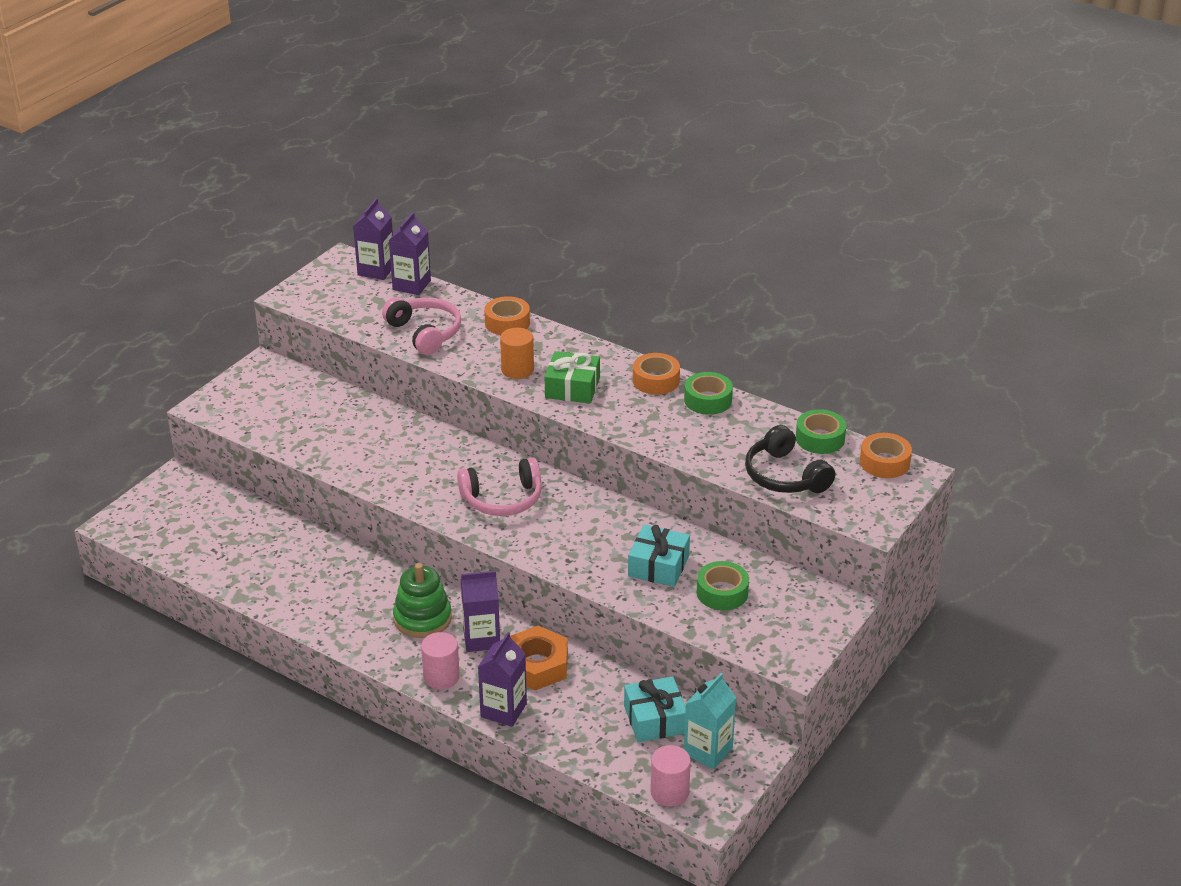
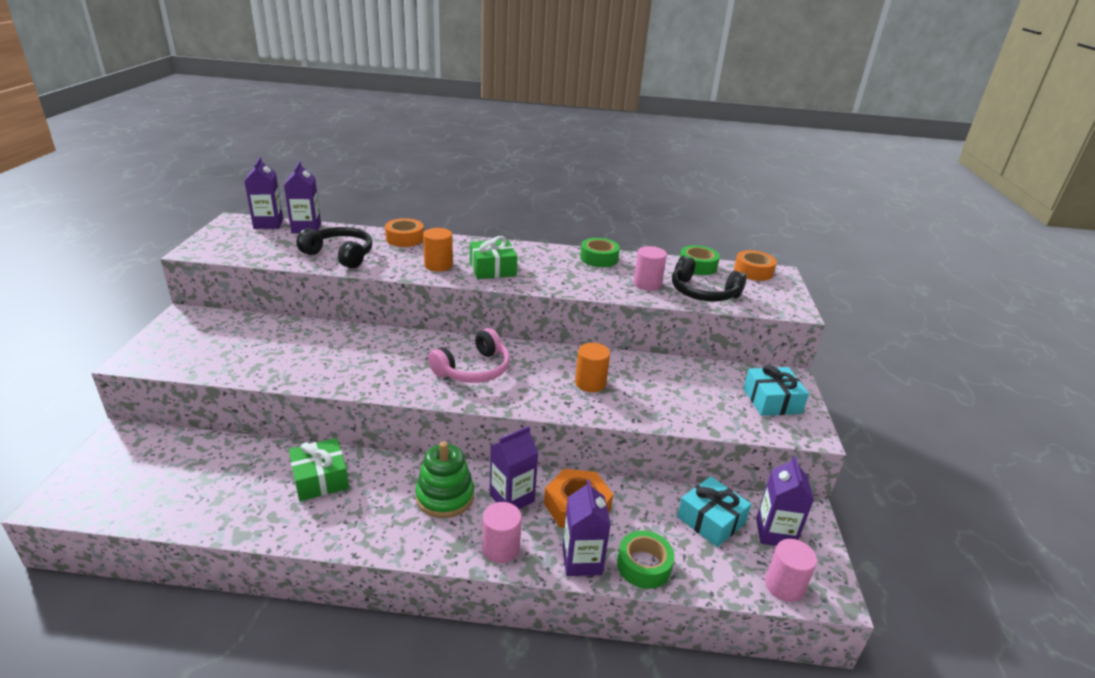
camera: 30 degrees left, 5 degrees down
pink headphones [382,297,461,355] -> black headphones [296,227,372,268]
turquoise gift [628,525,690,587] -> turquoise gift moved to [743,365,809,416]
orange tape [633,353,680,395] -> none
turquoise carton [684,673,737,769] -> purple carton [756,456,814,546]
green tape [697,561,749,610] -> green tape moved to [617,530,674,589]
none -> green gift [289,438,349,501]
none -> orange cylinder [575,343,610,392]
none -> pink cylinder [633,246,667,290]

